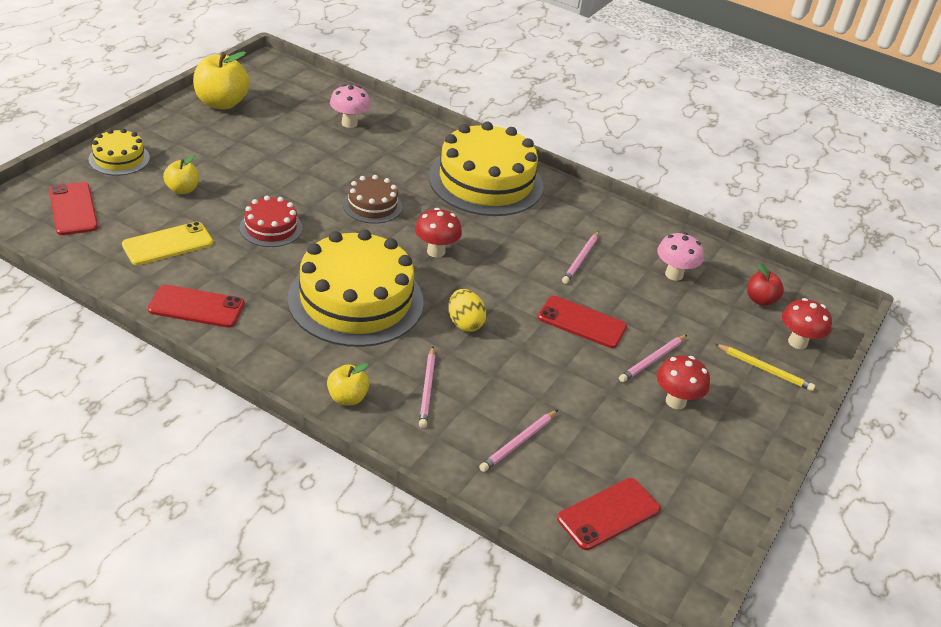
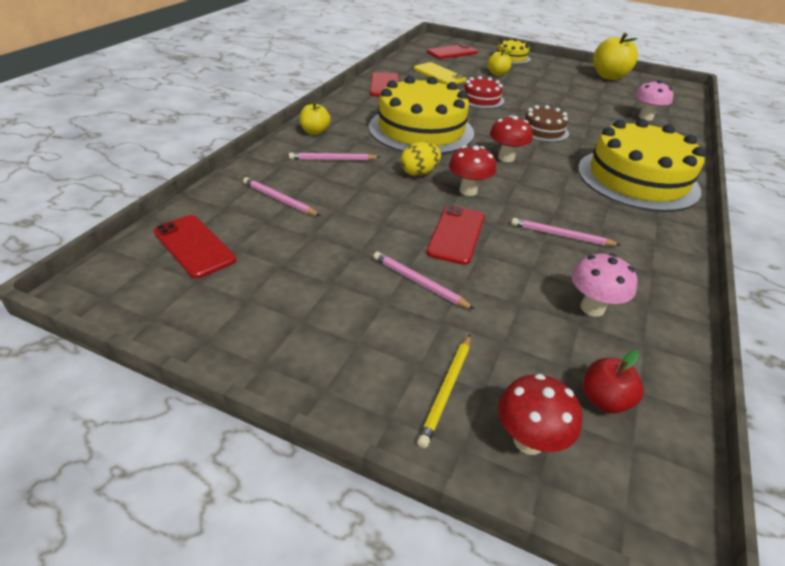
camera: 85 degrees right, 0 degrees up
red mushroom [657,355,710,409] -> red mushroom moved to [449,145,496,196]

